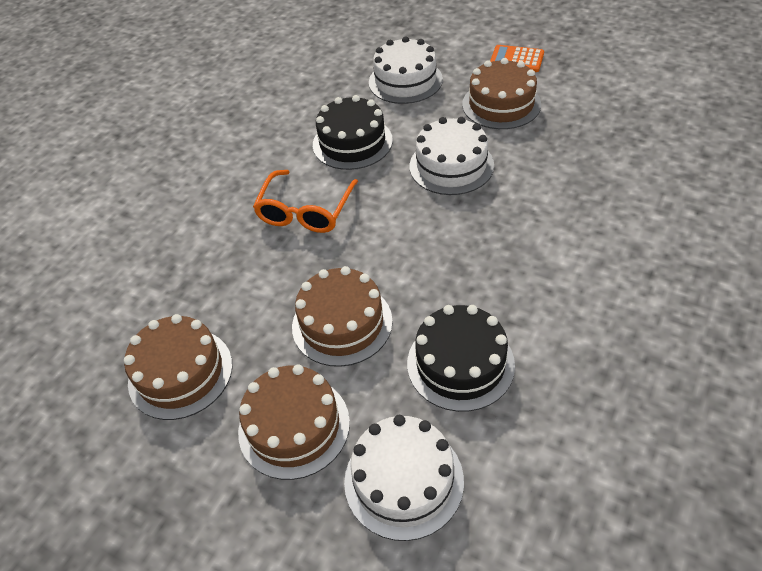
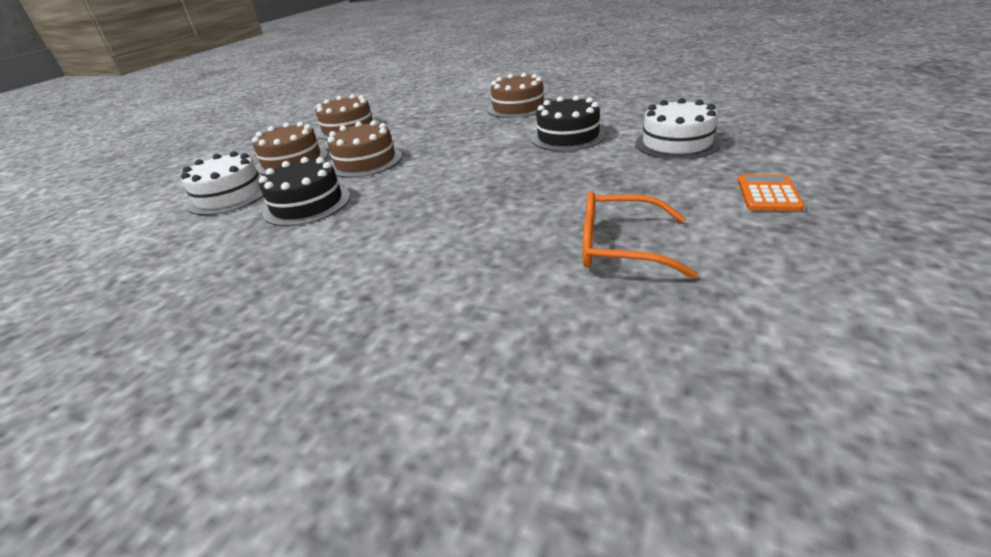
camera: 85 degrees right, 15 degrees down
orange glasses [253,170,358,233] -> orange glasses moved to [583,191,697,279]
white cake [410,117,494,195] -> none
brown cake [462,58,541,129] -> brown cake moved to [488,73,545,118]

